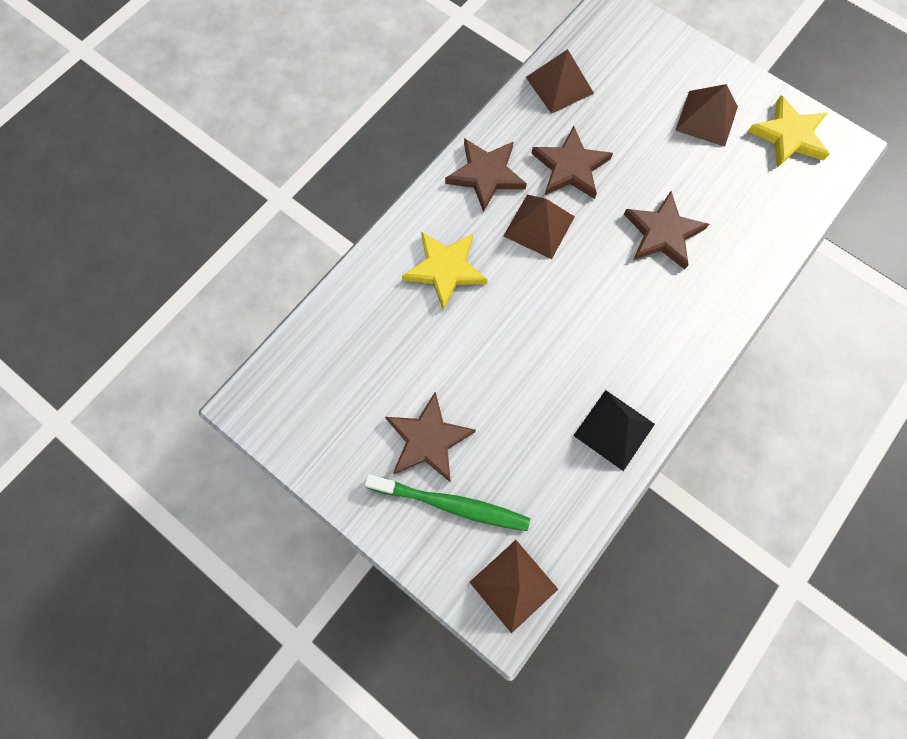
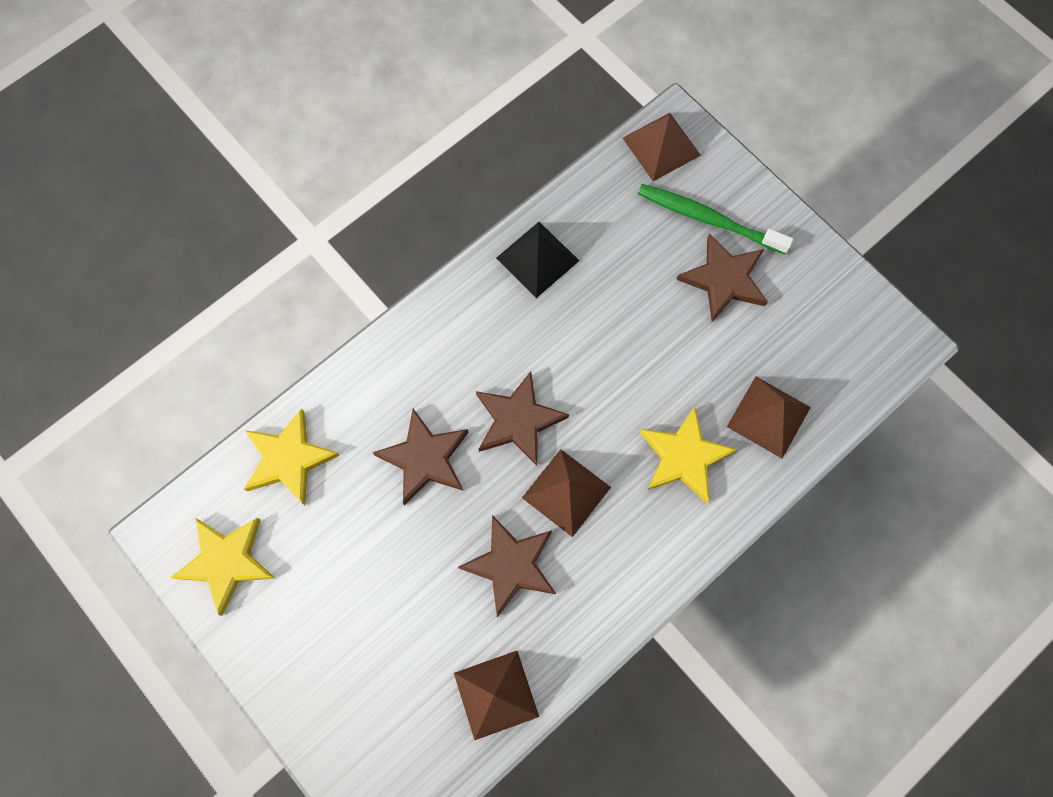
camera: 170 degrees left, 0 degrees up
brown star [445,138,527,212] -> brown star moved to [476,371,569,466]
brown pyramid [675,84,738,147] -> brown pyramid moved to [727,377,811,459]
none -> yellow star [244,408,340,506]

